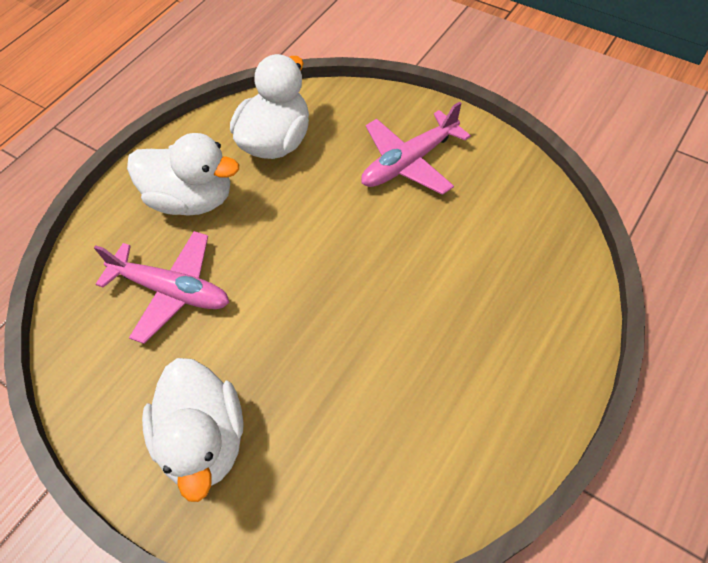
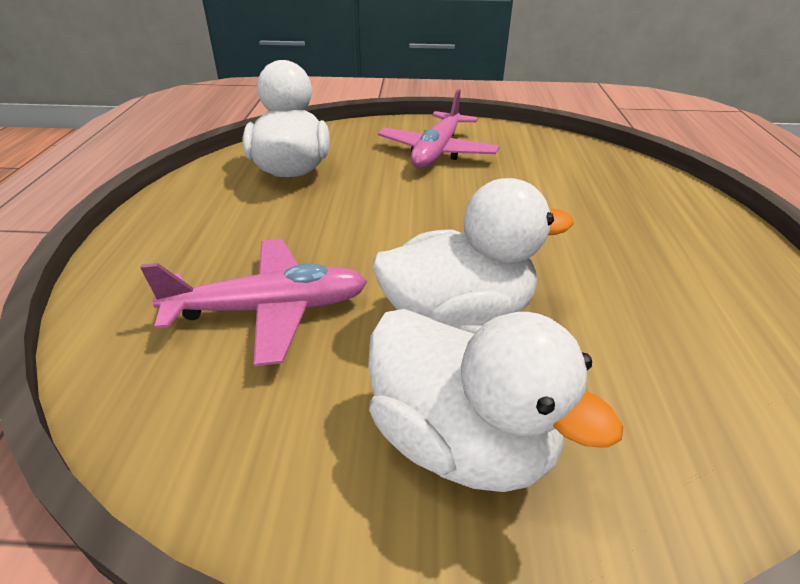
camera: 35 degrees left, 20 degrees down
white duck [127,133,239,216] -> white duck moved to [372,178,574,329]

